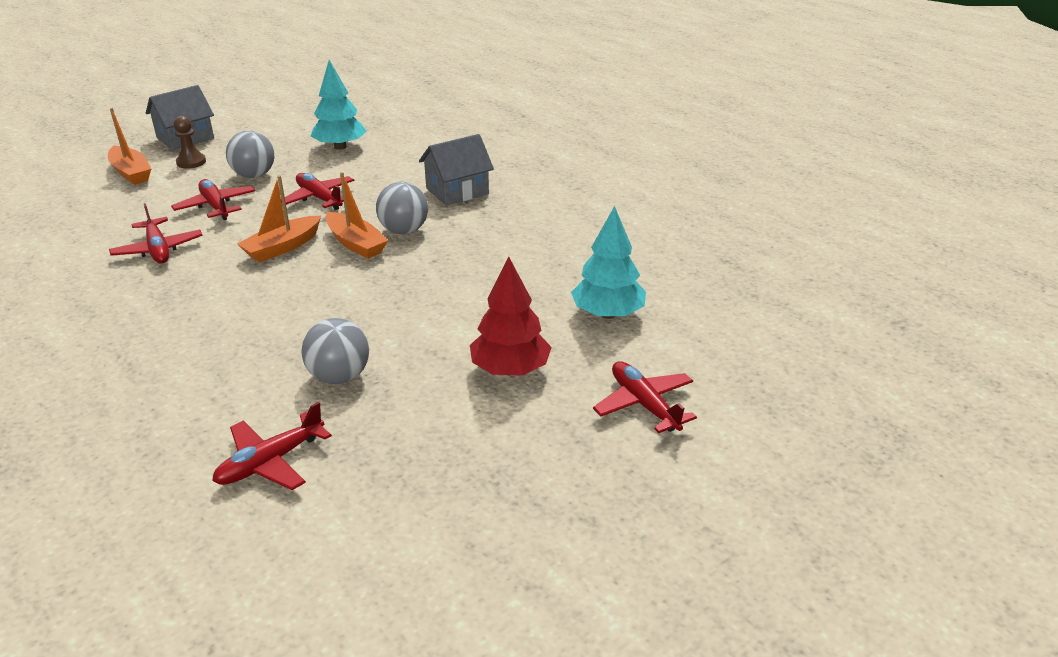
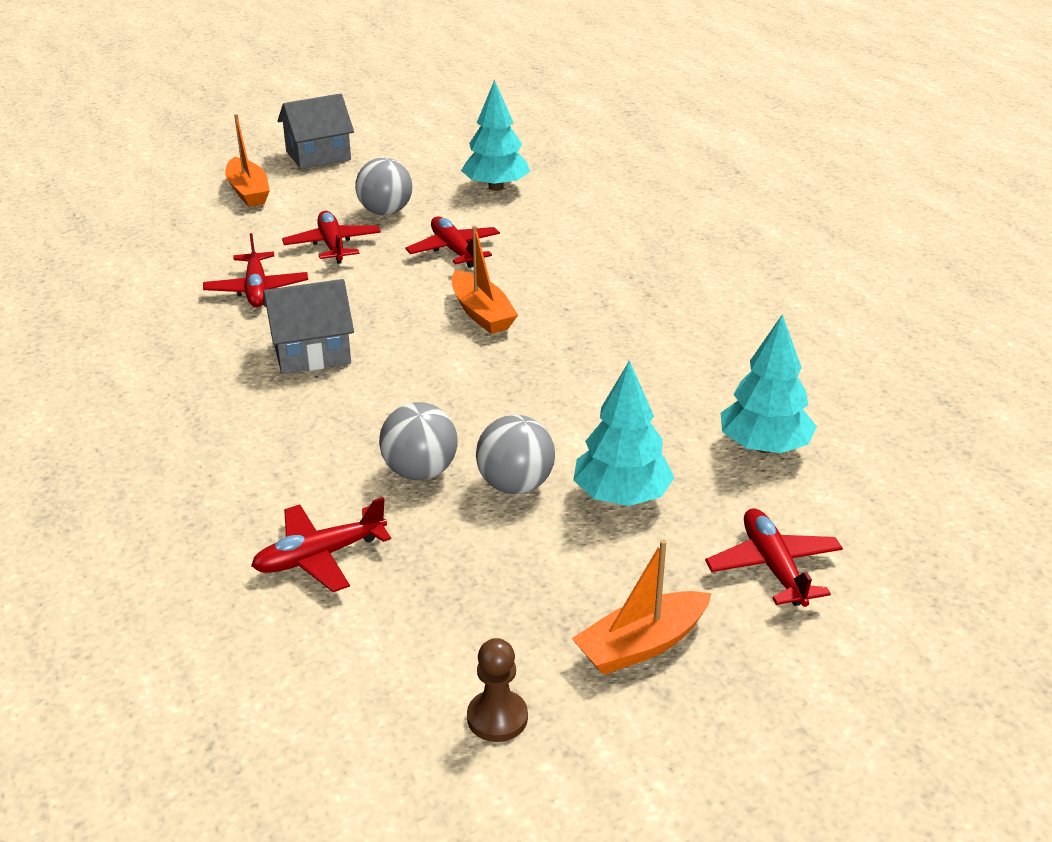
camera: 15 degrees right, 0 degrees up
brown pawn [173,116,206,169] -> brown pawn moved to [467,638,528,742]
orange boat [237,175,321,262] -> orange boat moved to [572,540,711,675]
grey ball [376,182,428,234] -> grey ball moved to [476,415,555,494]
grey house [419,134,494,206] -> grey house moved to [263,279,354,374]
red tree [470,257,552,375] -> turquoise tree [573,360,675,506]

